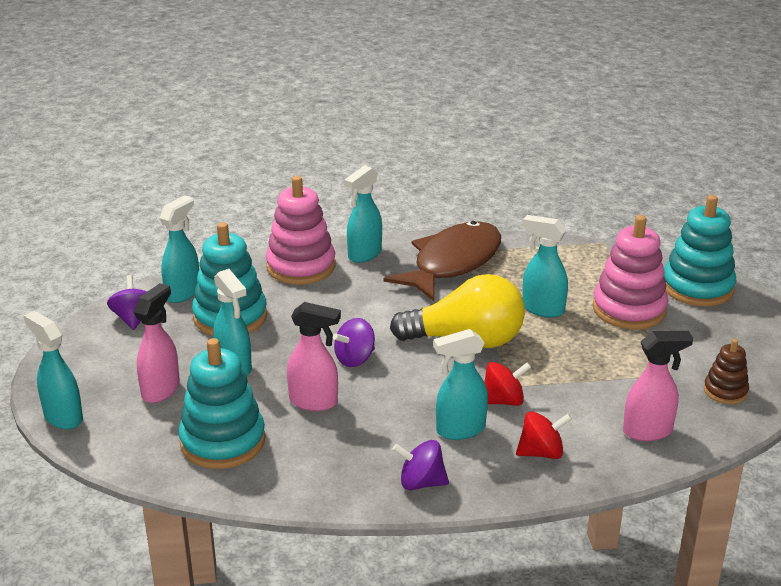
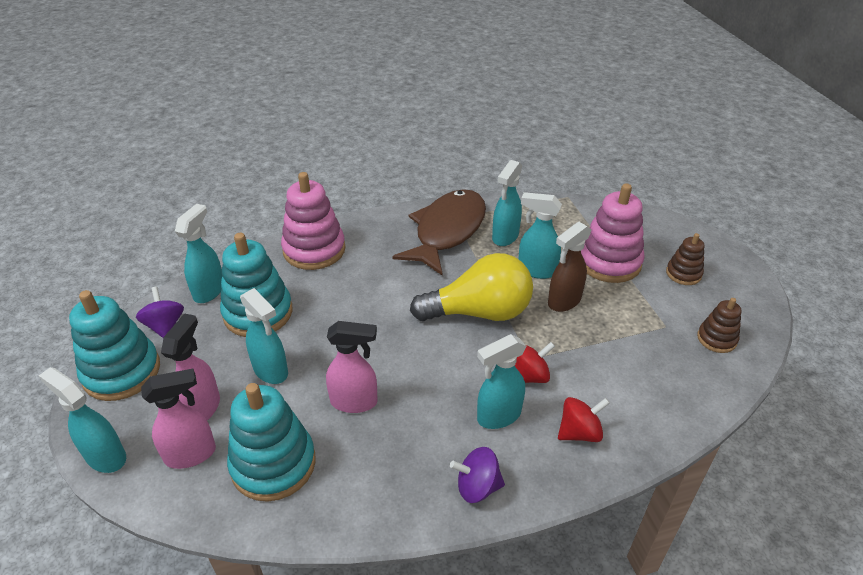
camera: 10 degrees left, 10 degrees up
purple spinning top [333,318,375,367] -> none
turquoise spray bottle [344,165,382,263] -> turquoise spray bottle moved to [492,160,522,246]
pink spray bottle [623,331,693,441] -> pink spray bottle moved to [141,369,216,469]
turquoise stacking toy [664,195,736,307] -> turquoise stacking toy moved to [69,290,160,401]
none -> brown spray bottle [548,222,592,312]
none -> brown stacking toy [666,233,705,285]

